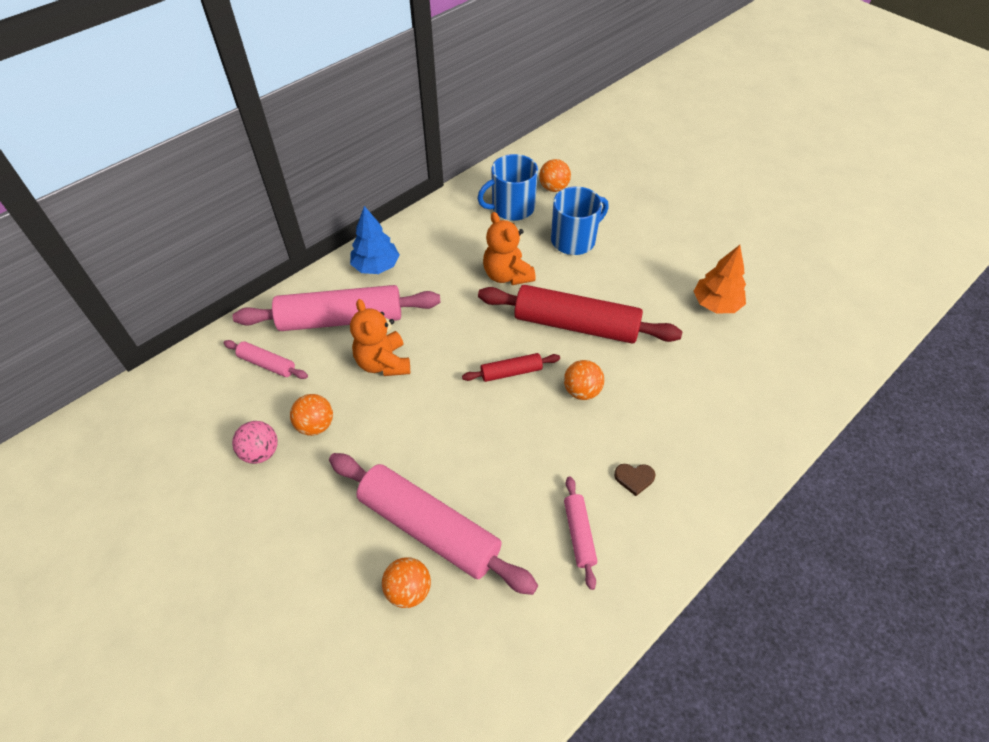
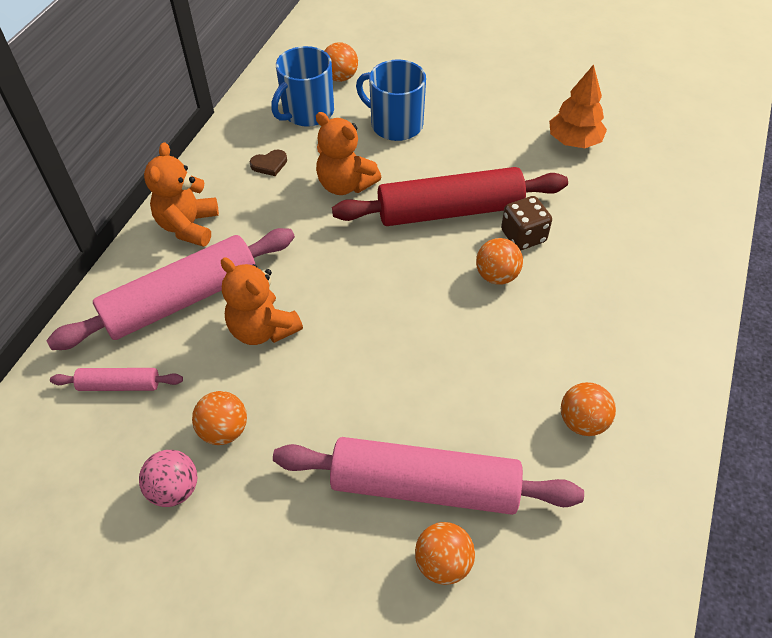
camera: 25 degrees left, 0 degrees up
blue tree [350,206,400,274] -> orange teddy bear [144,142,219,247]
red rolling pin [462,353,560,382] -> none
blue mug [551,187,609,255] -> blue mug turned 90 degrees counterclockwise [356,60,426,141]
pink rolling pin [564,476,597,590] -> orange ball [561,382,616,436]
brown heart [614,464,655,496] -> brown heart moved to [250,149,287,176]
none -> brown dice [501,196,552,250]

